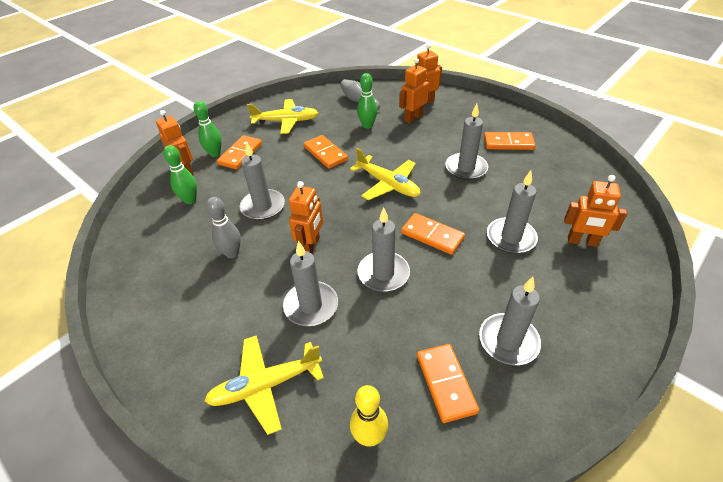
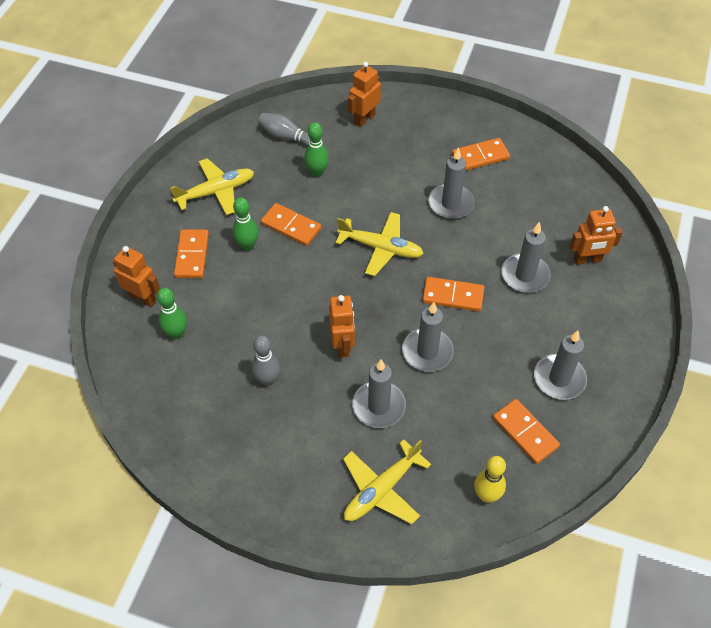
camera: 25 degrees left, 10 degrees up
green bowling pin [193,101,222,157] -> green bowling pin moved to [232,197,259,251]
grey candle [240,142,285,220] -> none
orange robot [399,58,429,123] -> none

